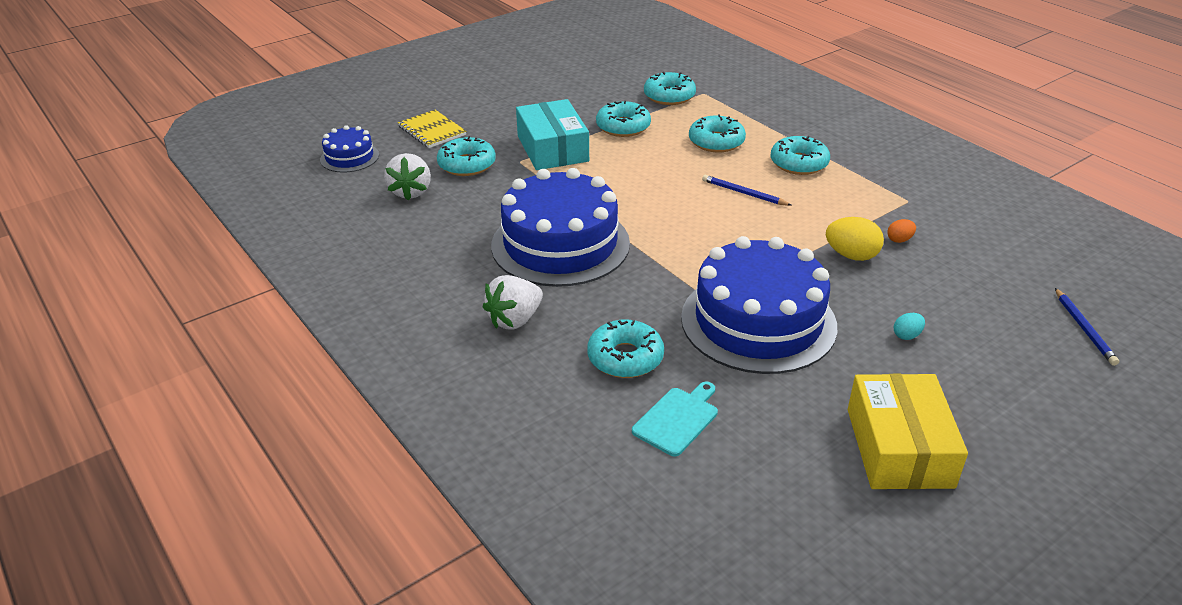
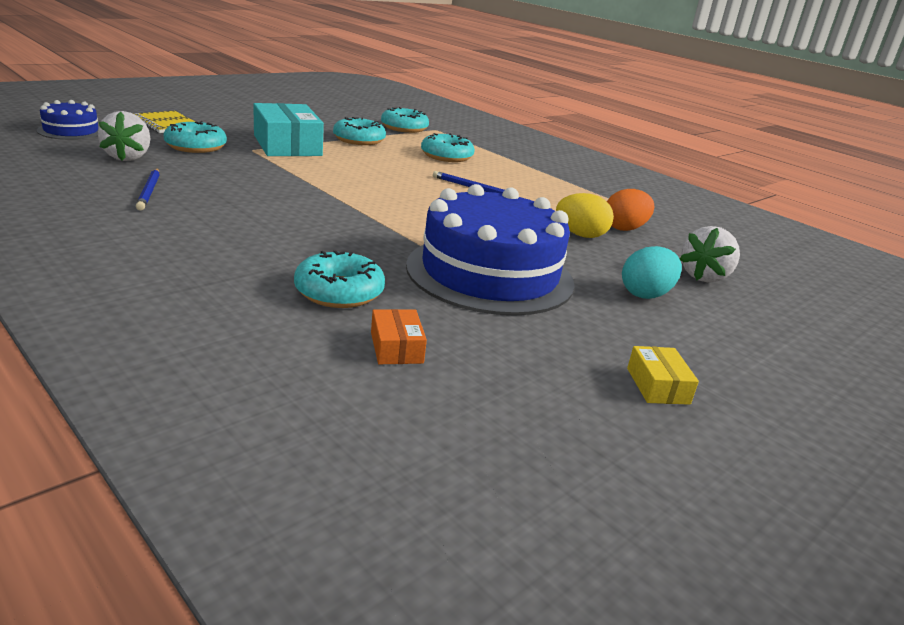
camera: 10 degrees left, 10 degrees down
white strawberry [483,275,543,329] -> white strawberry moved to [680,226,740,282]
blue cake [491,168,630,287] -> none
turquoise cutting board [632,382,718,456] -> orange box [371,309,427,364]
turquoise donut [770,136,830,175] -> none
yellow box [848,374,968,489] -> yellow box [627,346,699,405], size x0.47
orange egg [887,219,916,243] -> orange egg [607,189,654,231], size x1.84
turquoise egg [894,313,925,340] -> turquoise egg [622,246,682,299], size x1.84
blue pencil [1055,288,1119,366] -> blue pencil moved to [136,169,160,211]

